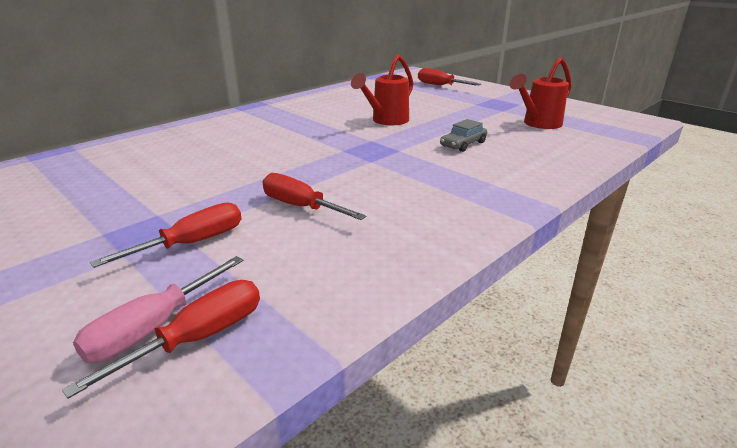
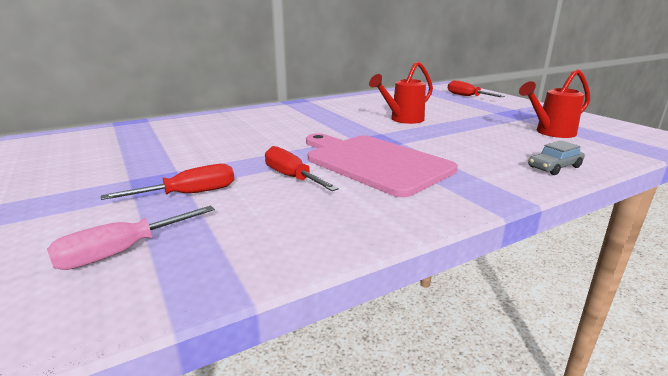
camera: 15 degrees right, 5 degrees down
red screwdriver [62,280,260,399] -> none
grey car [440,119,487,152] -> grey car moved to [528,140,585,175]
none -> pink cutting board [306,133,458,197]

